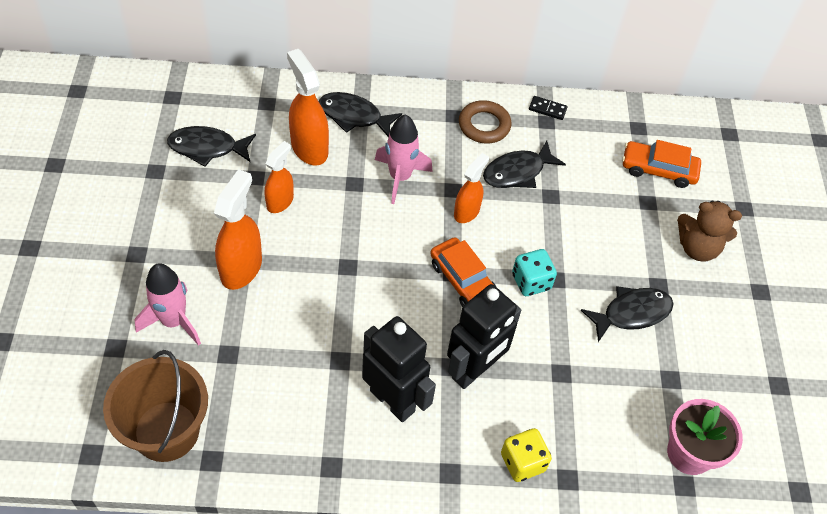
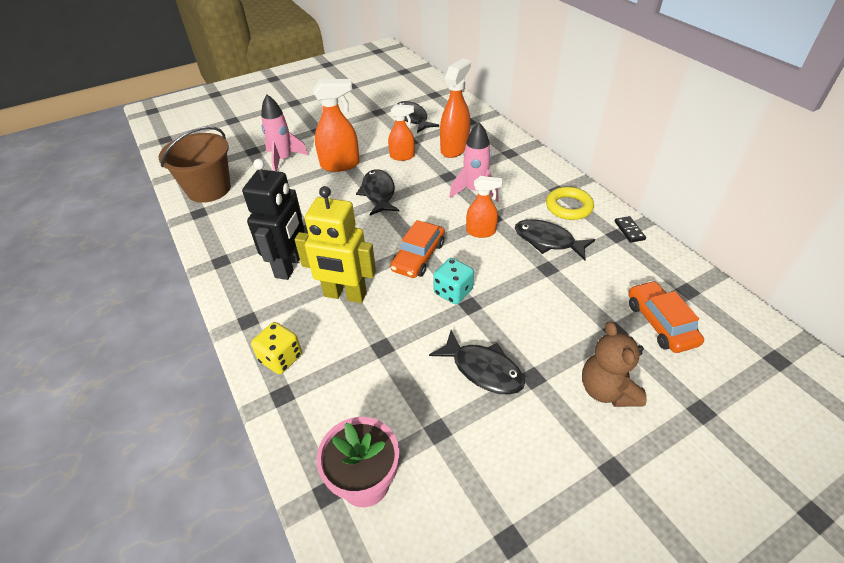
camera: 65 degrees right, 10 degrees down
black fish [319,92,402,137] -> black fish moved to [356,169,399,215]
black robot [447,284,521,389] -> yellow robot [295,186,376,303]
brown ring [459,100,511,144] -> yellow ring [546,187,594,220]

